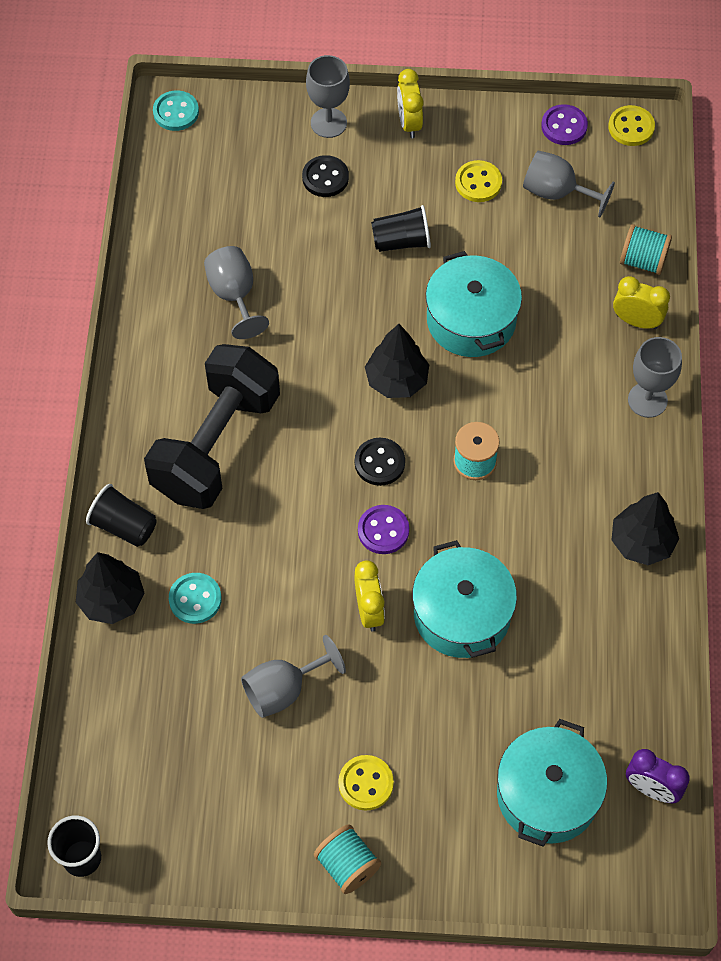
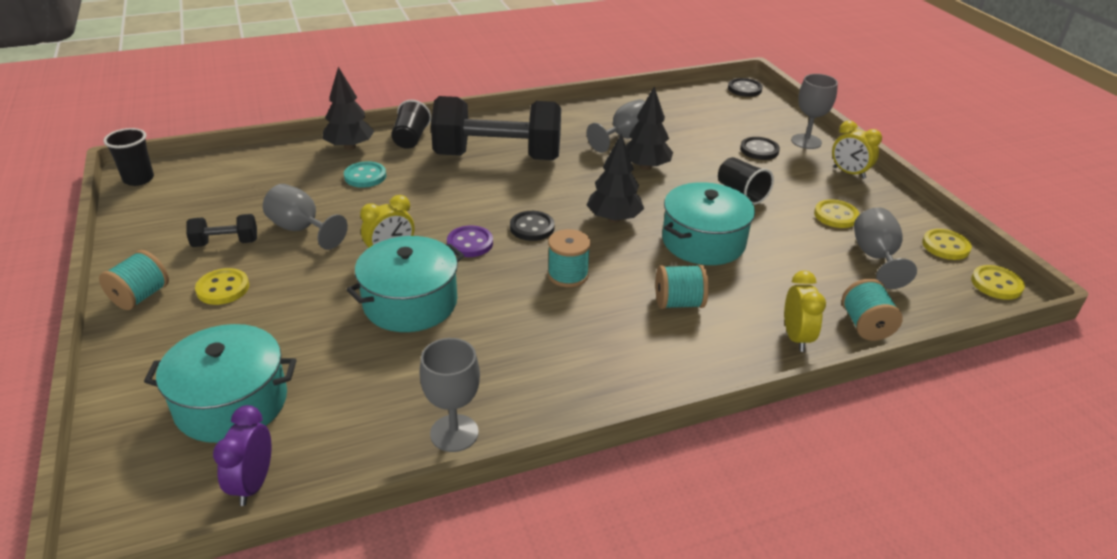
camera: 65 degrees right, 25 degrees down
turquoise button [153,90,199,131] -> black button [728,78,763,97]
yellow clock [397,69,424,138] -> yellow clock turned 105 degrees counterclockwise [832,120,882,179]
purple button [541,104,588,145] -> yellow button [922,229,972,260]
black tree [611,492,679,565] -> black tree moved to [625,87,673,170]
grey goblet [628,337,682,418] -> grey goblet moved to [420,338,480,452]
none -> black dumbbell [186,214,257,247]
none -> turquoise spool [655,264,709,309]

